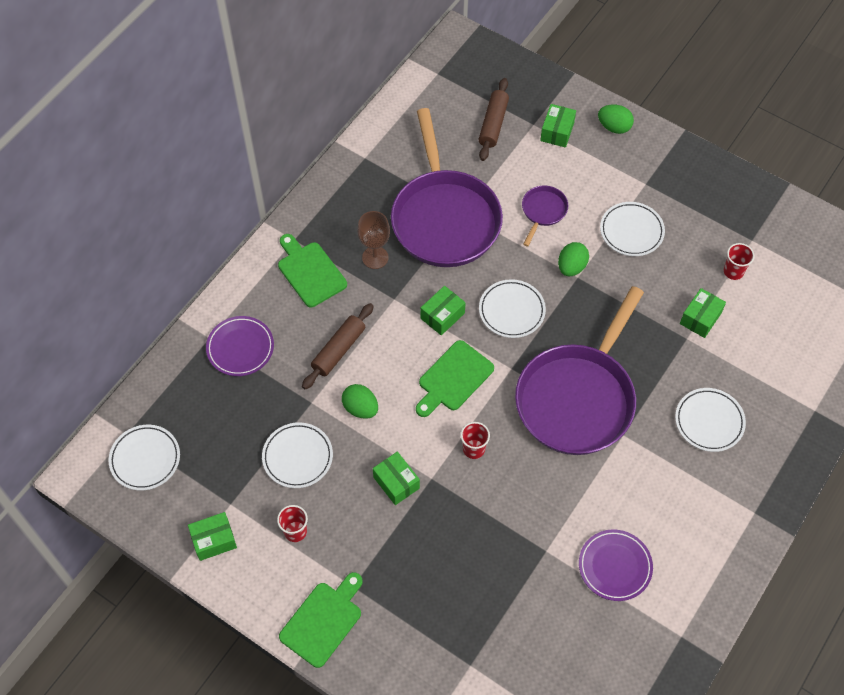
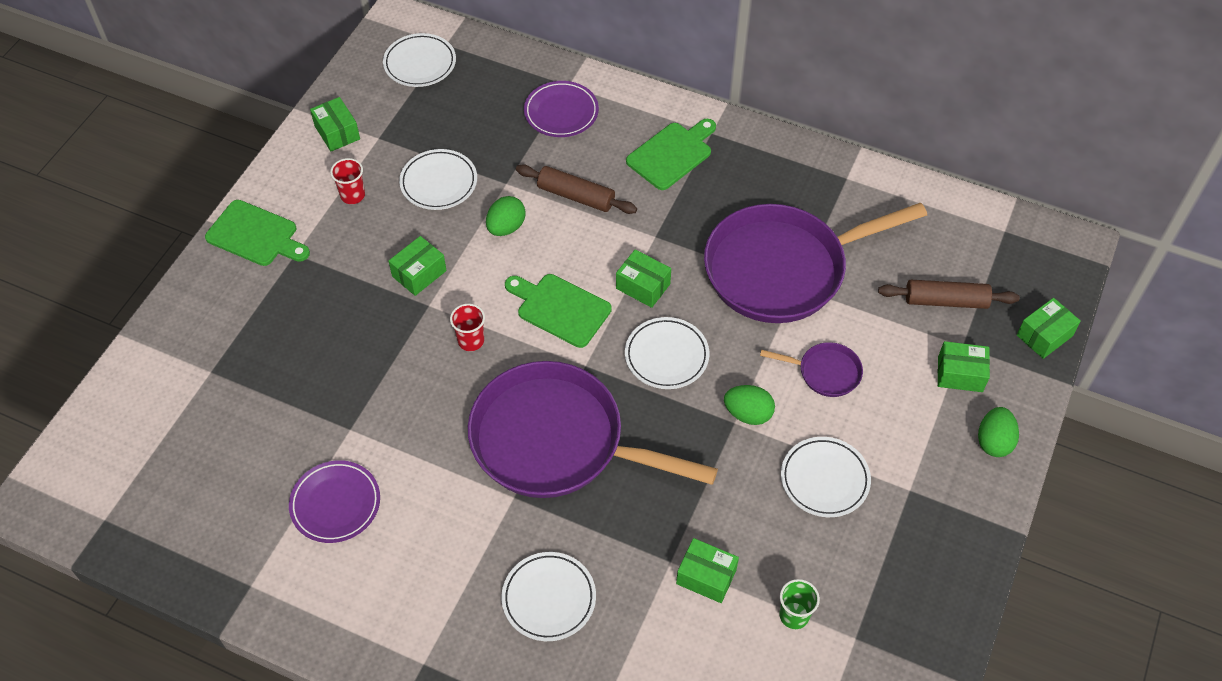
camera: 80 degrees right, 5 degrees down
brown goblet [357,211,390,269] -> none
red cup [724,243,755,280] -> green cup [779,579,820,629]
none -> green box [1017,298,1081,359]

